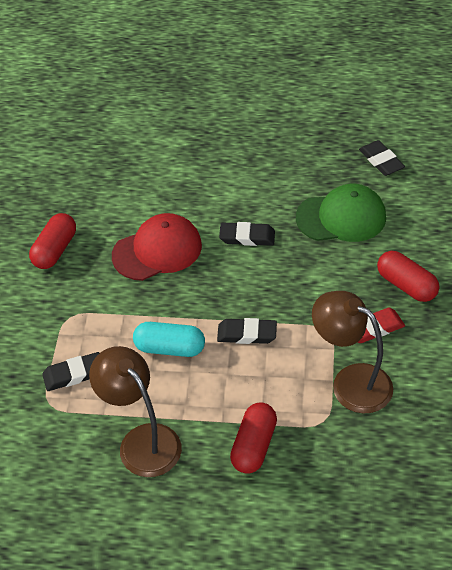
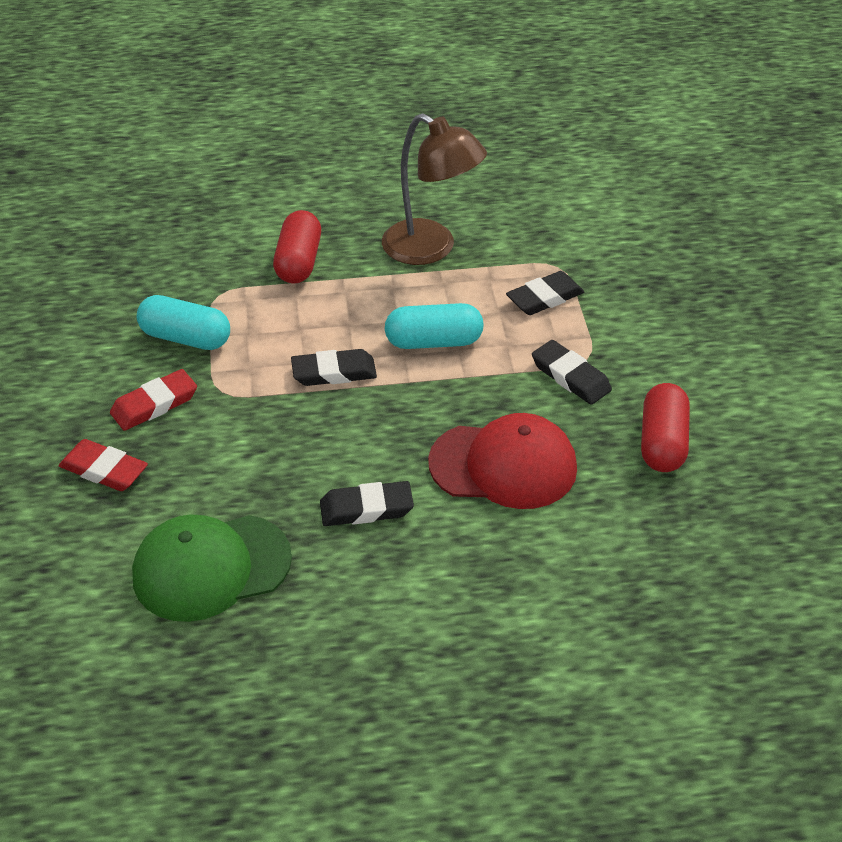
camera: 165 degrees right, 5 degrees down
red cap [112,213,202,281] -> red cap turned 135 degrees counterclockwise [428,413,577,509]
brown lamp [312,291,393,413] -> turquoise capsule [137,295,230,350]
black eraser [359,140,405,176] -> black eraser moved to [532,340,612,405]
red capsule [377,251,439,302] -> red eraser [59,439,148,491]

